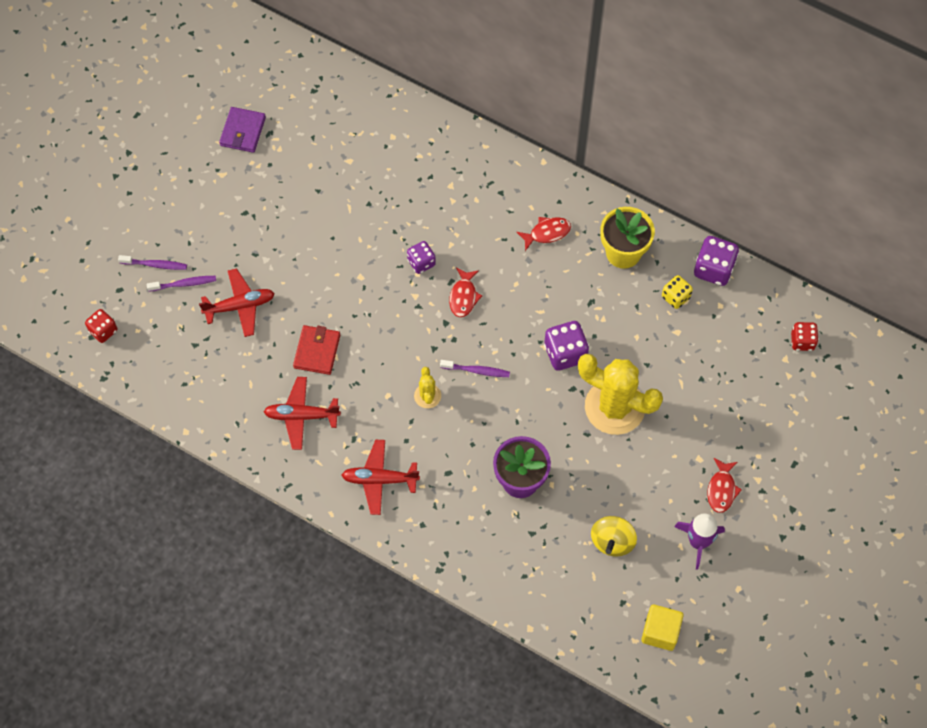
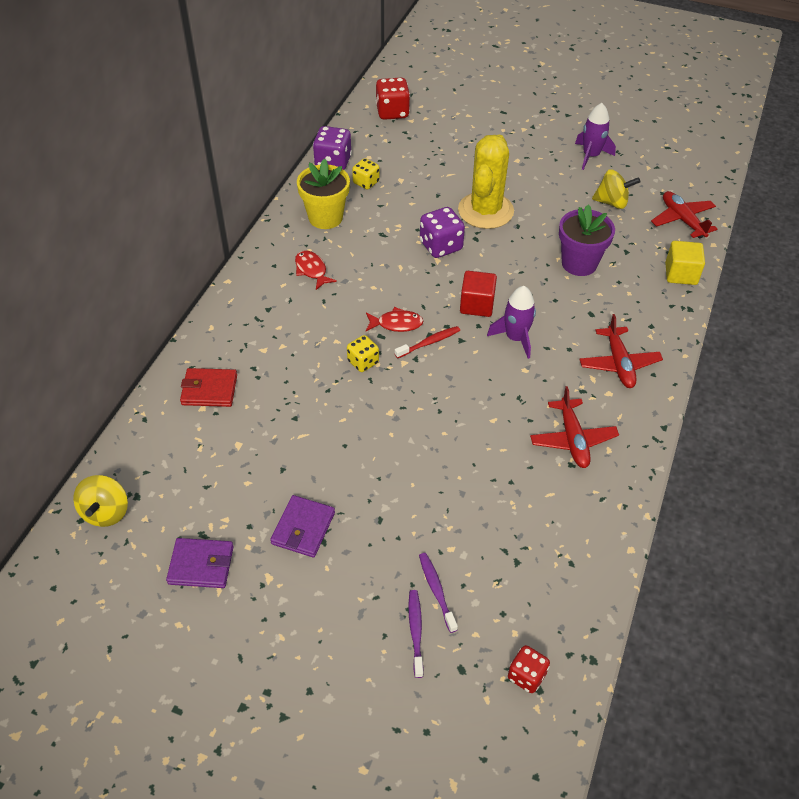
camera: 100 degrees left, 15 degrees down
red plane [199,268,275,337] -> red plane moved to [651,191,717,238]
red wallet [293,325,340,375] -> red wallet moved to [180,368,237,407]
purple dice [407,241,436,274] -> yellow dice [347,335,379,372]
yellow cactus [414,367,441,408] -> purple rocket [487,286,536,359]
purple toothbrush [440,360,510,377] -> red cube [460,271,497,317]
yellow cube [641,604,683,651] -> yellow cube moved to [665,241,705,285]
red fish [707,458,742,513] -> none
red dice [791,322,819,351] -> red dice [376,78,410,120], size x1.56
none -> yellow spinning top [73,475,128,527]
none -> purple wallet [270,495,335,557]
none -> red toothbrush [395,326,460,358]

